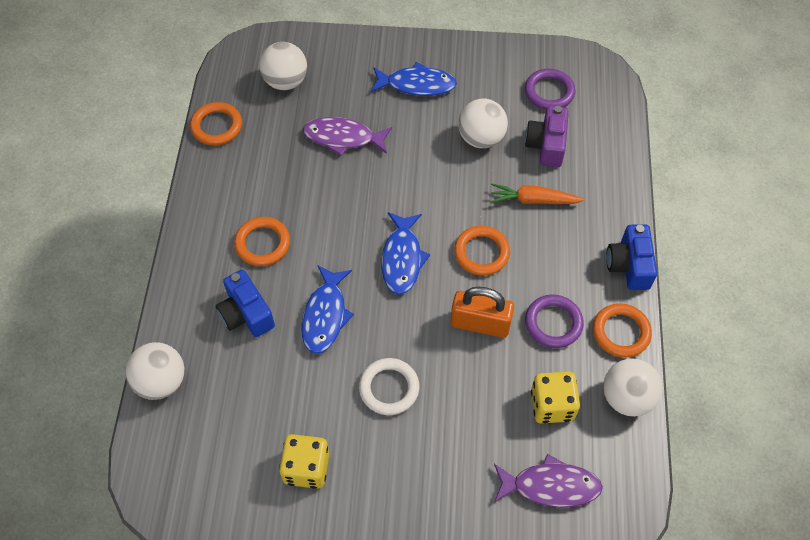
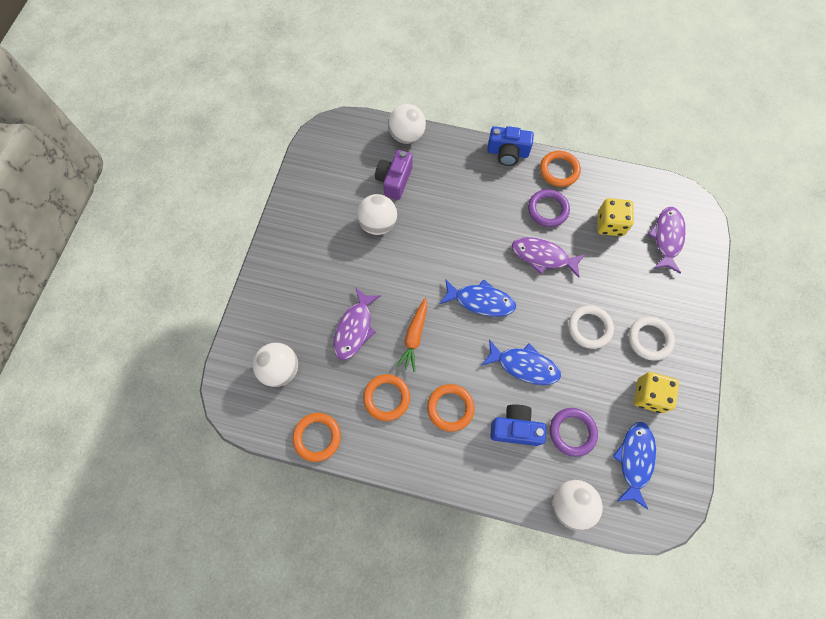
camera: 80 degrees left, 10 degrees up
blue camera [216,270,275,337] -> blue camera turned 150 degrees counterclockwise [490,405,546,446]
blue fish [371,62,457,96] -> blue fish moved to [612,422,656,509]
orange padlock [450,287,514,338] -> purple fish [512,237,585,278]
orange ring [454,226,510,276] -> orange ring moved to [363,374,410,421]
orange carrot [490,183,584,204] -> orange carrot moved to [396,298,427,372]
purple ring [525,69,576,110] -> purple ring moved to [550,408,598,457]
purple camera [525,106,569,167] -> purple camera turned 90 degrees clockwise [375,150,413,200]
white ball [603,358,663,417] -> white ball moved to [388,104,426,144]
none -> white ring [628,317,675,361]

